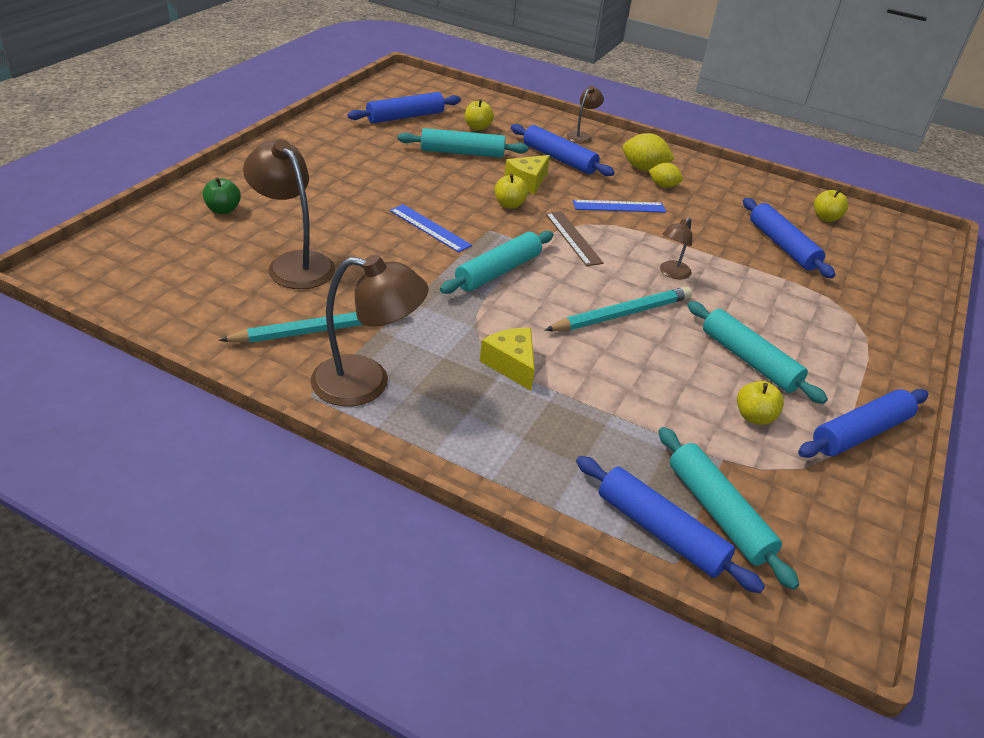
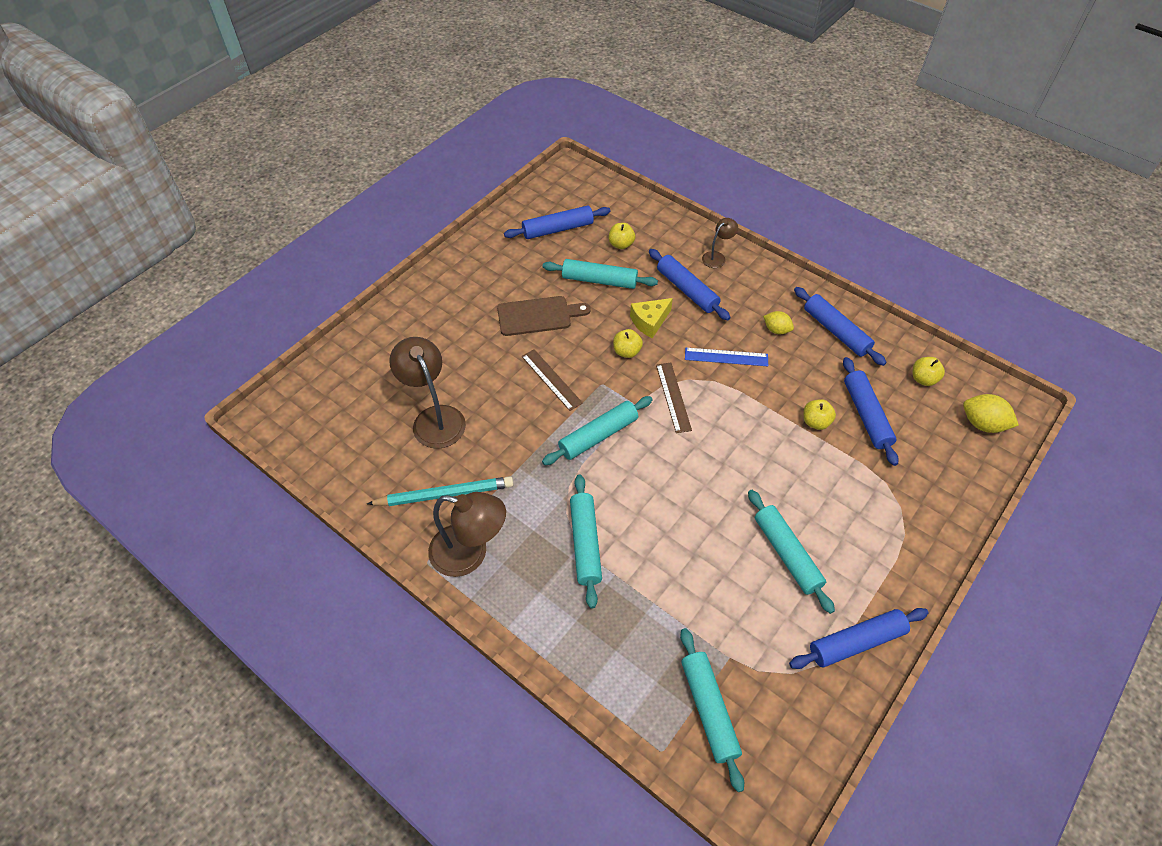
camera: 15 degrees right, 15 degrees up
green apple [203,177,241,214] -> none
blue ruler [390,204,472,252] -> brown ruler [522,349,583,411]
yellow cheese [480,328,535,391] -> turquoise rolling pin [570,474,602,608]
turquoise pencil [545,286,692,331] -> none
blue rolling pin [576,456,765,593] -> blue rolling pin moved to [794,287,886,366]
yellow lemon [623,133,675,171] -> yellow lemon moved to [963,394,1019,433]
brown lamp [660,217,692,280] -> none
yellow apple [737,381,784,425] -> yellow apple moved to [804,399,836,430]
none -> brown cutting board [497,296,591,336]

